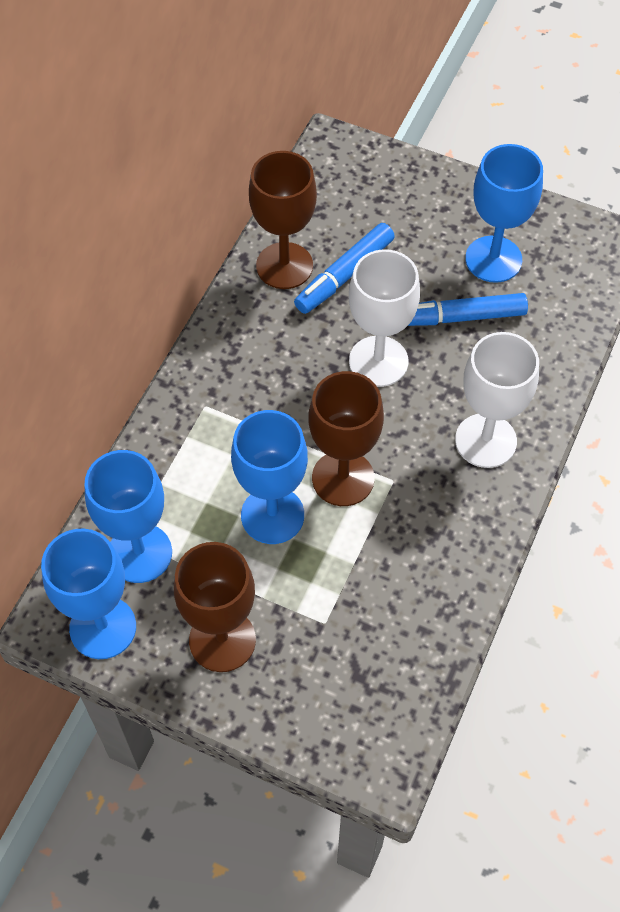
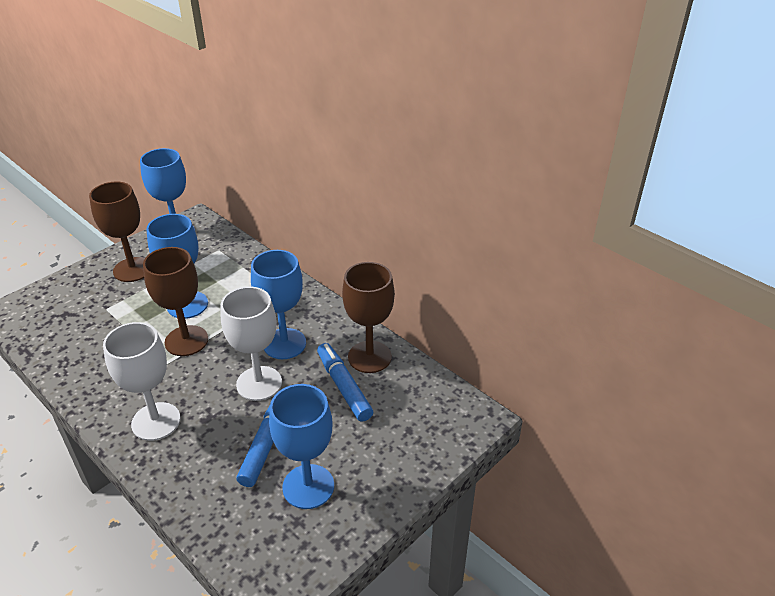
camera: 110 degrees right, 20 degrees down
blue goblet [84,450,172,583] -> blue goblet moved to [251,250,306,359]

